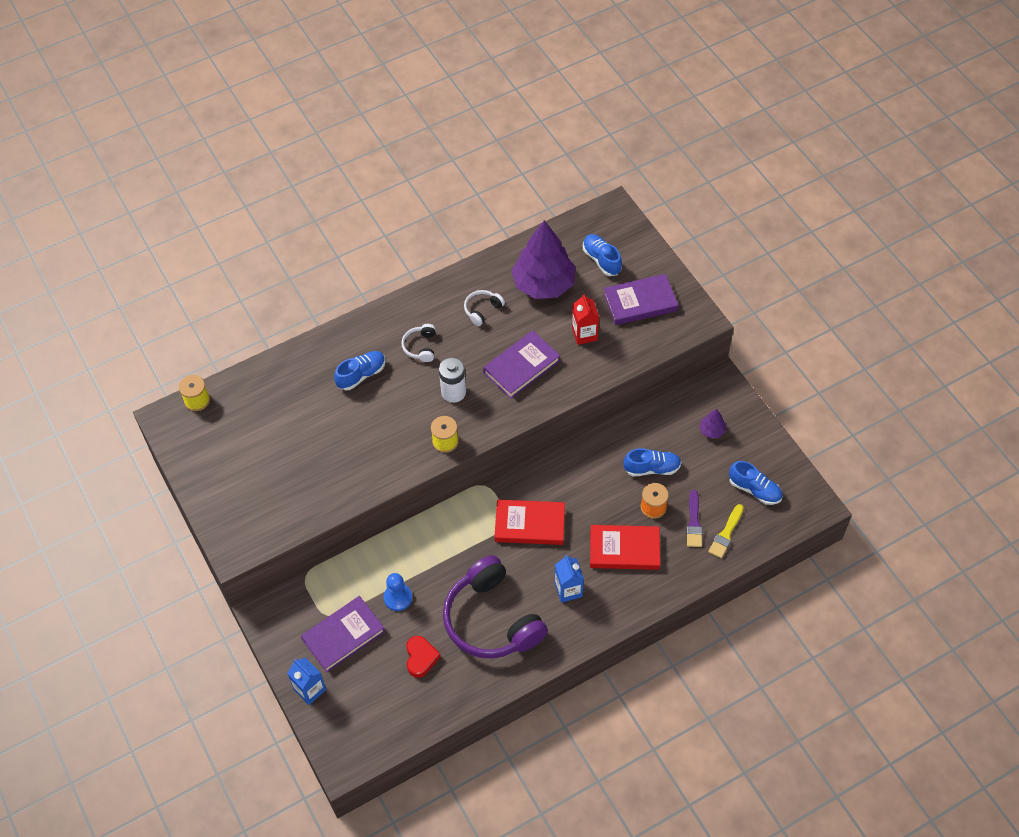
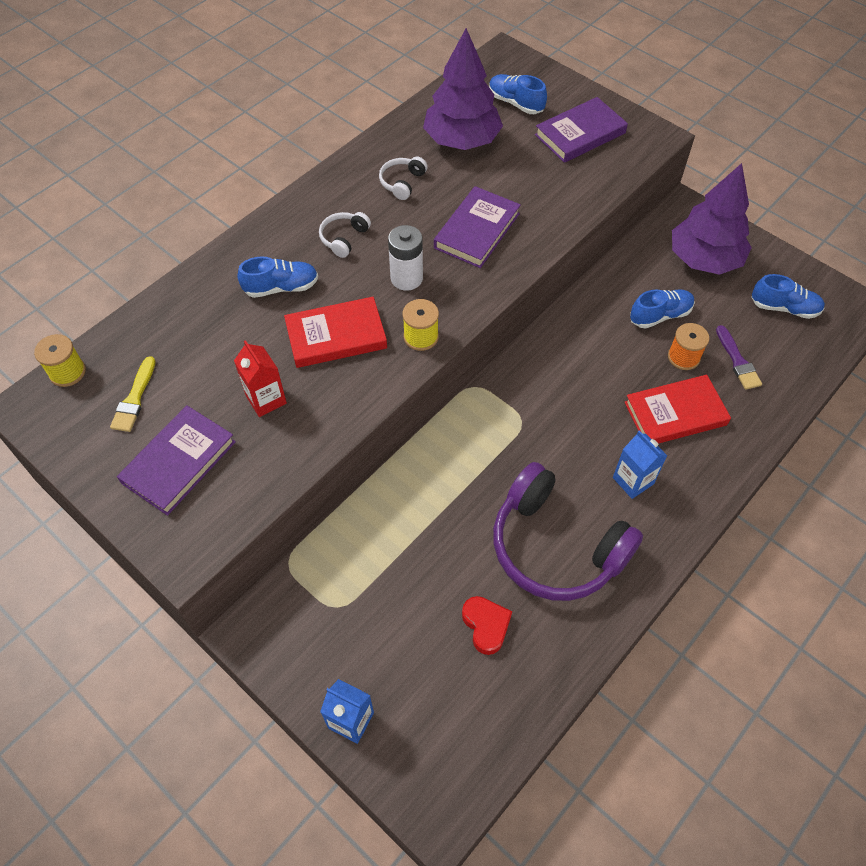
camera: 20 degrees left, 0 degrees up
purple book [301,596,385,673] -> purple book moved to [117,405,236,516]
blue shoe [334,351,386,390] -> blue shoe turned 45 degrees clockwise [237,257,318,298]
blue pawn [384,573,412,611] -> none
white headphones [401,324,436,362] -> white headphones turned 45 degrees clockwise [319,212,371,258]
red book [494,500,565,545] -> red book moved to [284,297,387,368]
red carton [572,294,599,345] -> red carton moved to [234,340,287,417]
purple tree [699,409,726,438] -> purple tree [672,163,752,275], size x2.43
yellow brush [708,504,744,558] -> yellow brush moved to [110,356,155,432]

